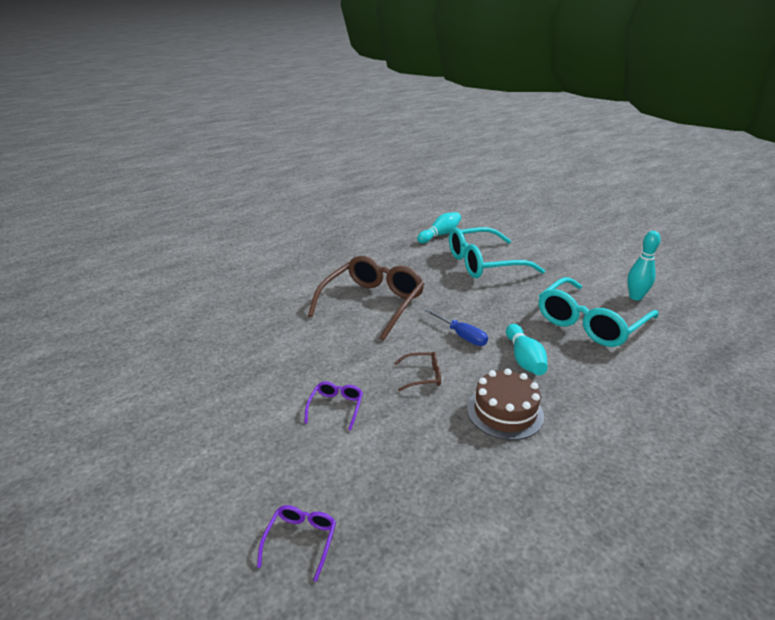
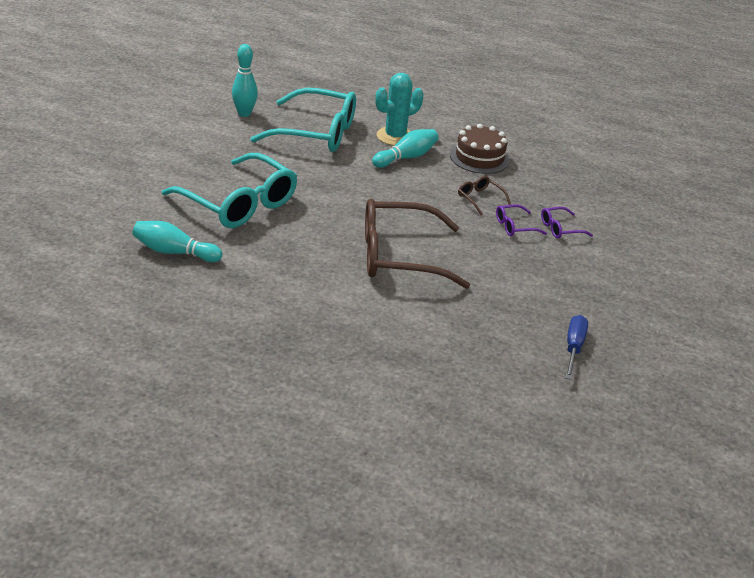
camera: 125 degrees left, 5 degrees up
purple glasses [257,505,336,582] -> purple glasses moved to [496,204,547,236]
blue screwdriver [425,309,488,346] -> blue screwdriver moved to [565,315,588,380]
none -> turquoise cactus [375,73,423,146]

